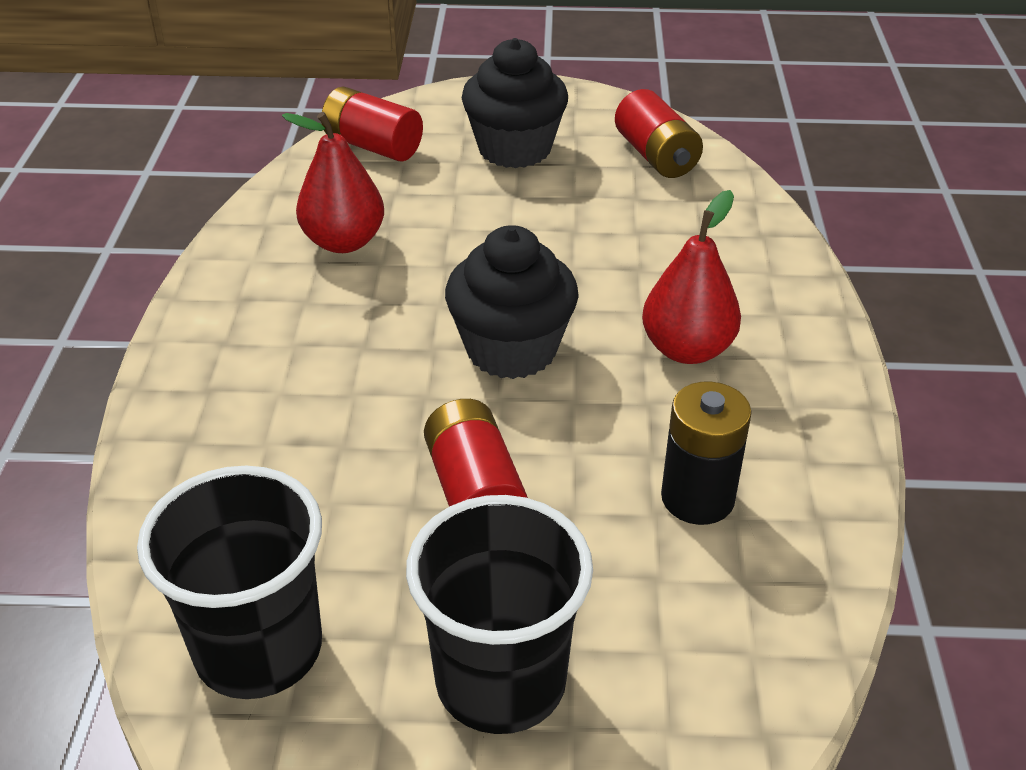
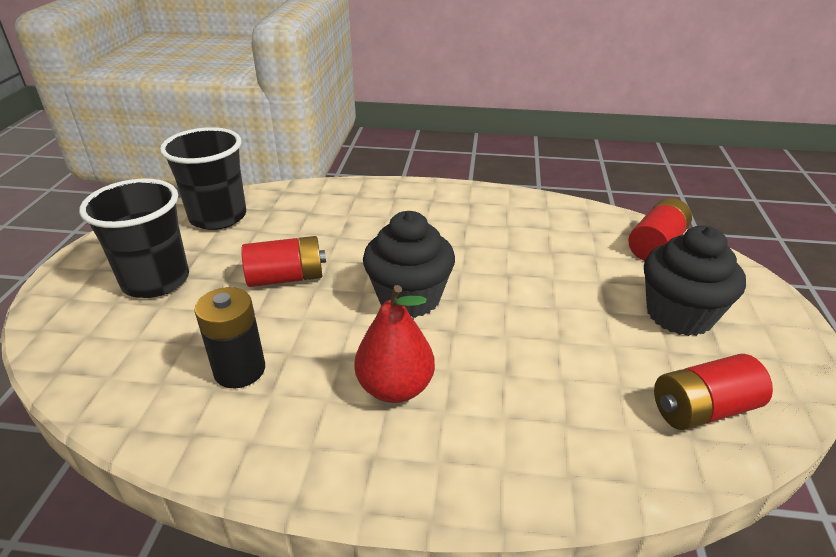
camera: 95 degrees right, 5 degrees down
red pear [282,112,384,253] -> none

